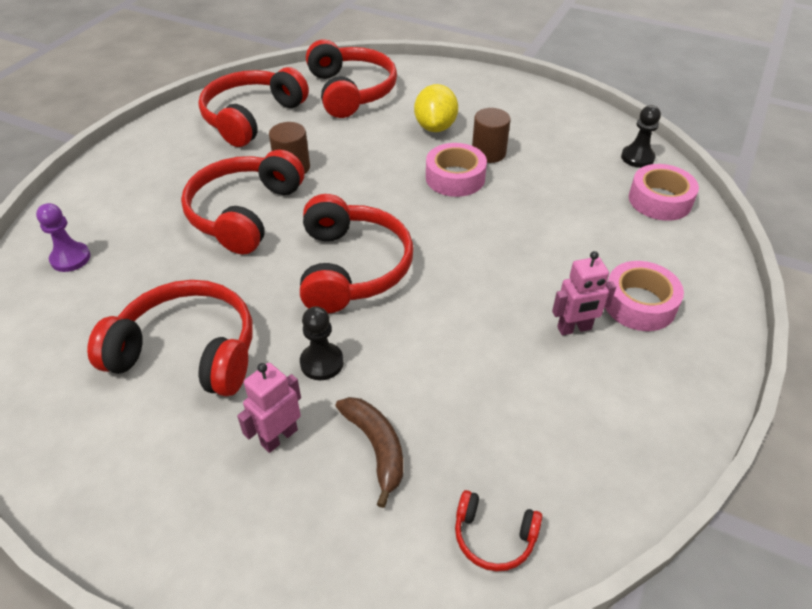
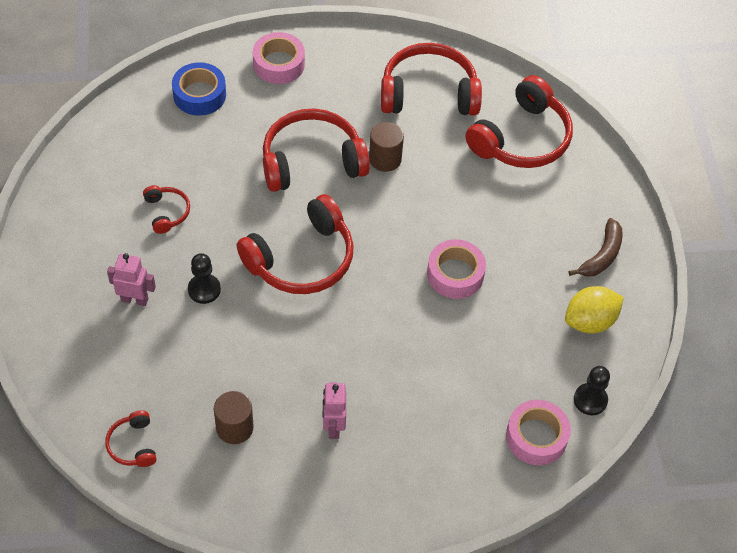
camera: 55 degrees right, 10 degrees up
purple pawn [36,203,90,272] -> blue tape [172,62,226,116]
red headphones [87,280,253,396] -> red headphones [143,185,190,234], size x0.47
brown banana [335,397,403,508] -> brown banana moved to [568,218,623,277]
yellow lemon [414,84,458,132] -> yellow lemon moved to [565,286,624,333]
brown cylinder [472,108,511,163] -> brown cylinder moved to [214,391,254,444]
pink robot [552,251,616,335] -> pink robot turned 45 degrees clockwise [323,382,346,439]
pink tape [605,261,684,331] -> pink tape moved to [253,32,305,84]

